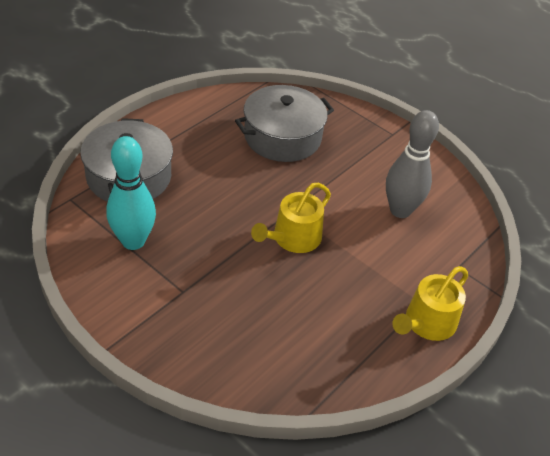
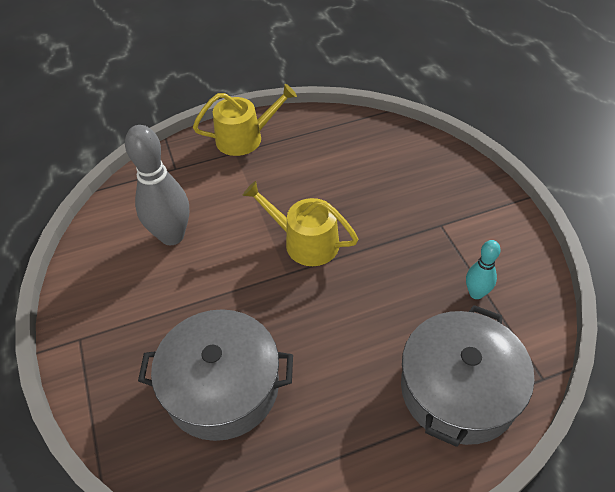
camera: 145 degrees left, 5 degrees up
turquoise bowling pin [106,136,156,250] -> turquoise bowling pin [466,240,501,299], size x0.53
yellow watering can [251,183,331,253] -> yellow watering can turned 135 degrees counterclockwise [243,181,358,266]

